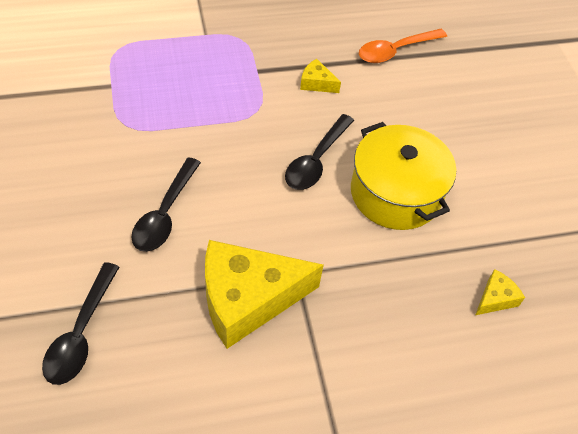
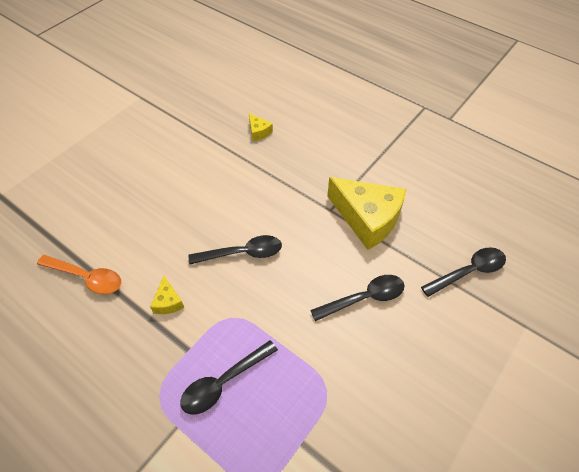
camera: 125 degrees left, 0 degrees up
yellow pot [351,122,456,230] -> none
yellow cheese [475,269,525,315] -> yellow cheese turned 135 degrees counterclockwise [249,114,273,141]
none -> black spoon [180,340,278,415]

